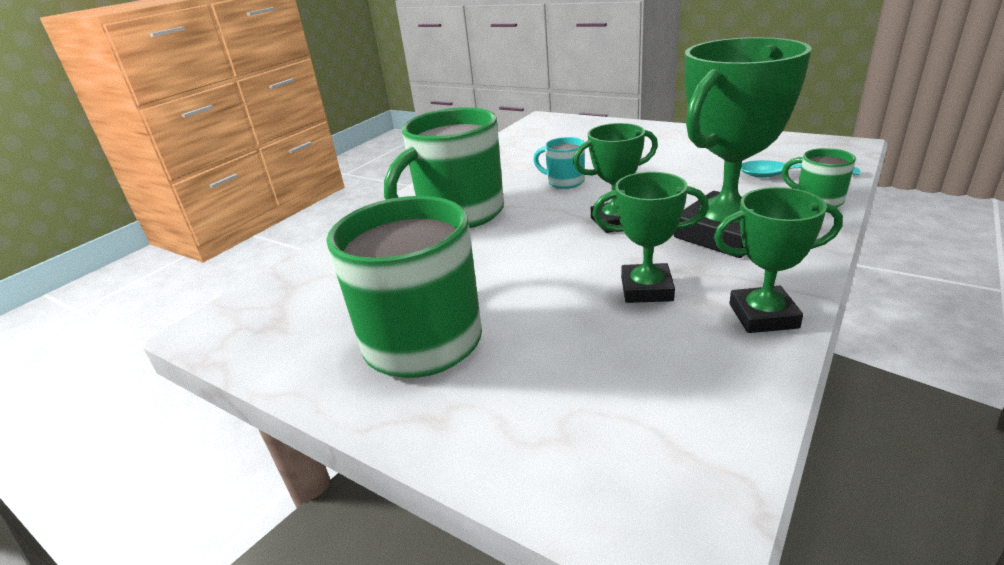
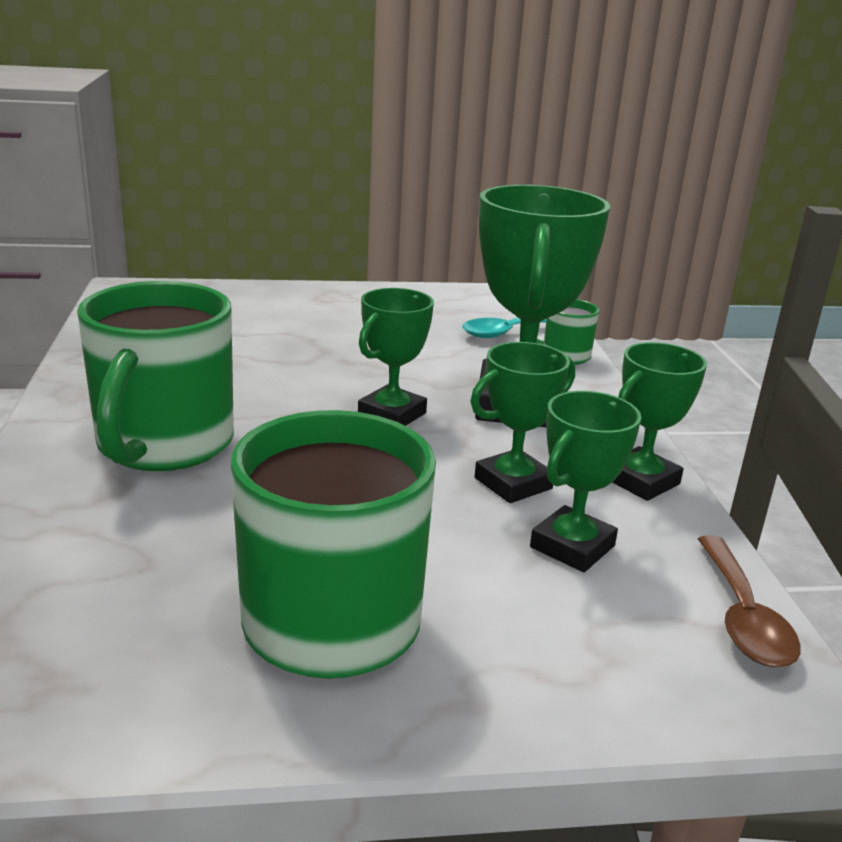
camera: 45 degrees left, 5 degrees down
turquoise mug [533,137,585,189] -> none
none -> green trophy [530,391,642,572]
none -> brown spoon [698,535,801,667]

